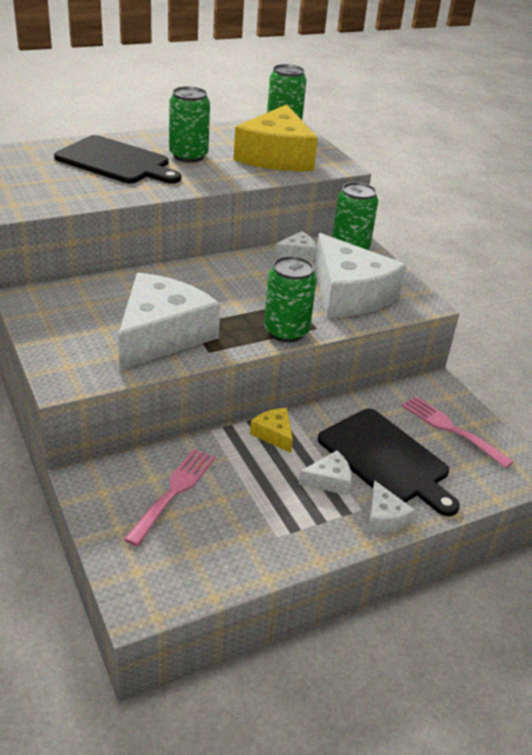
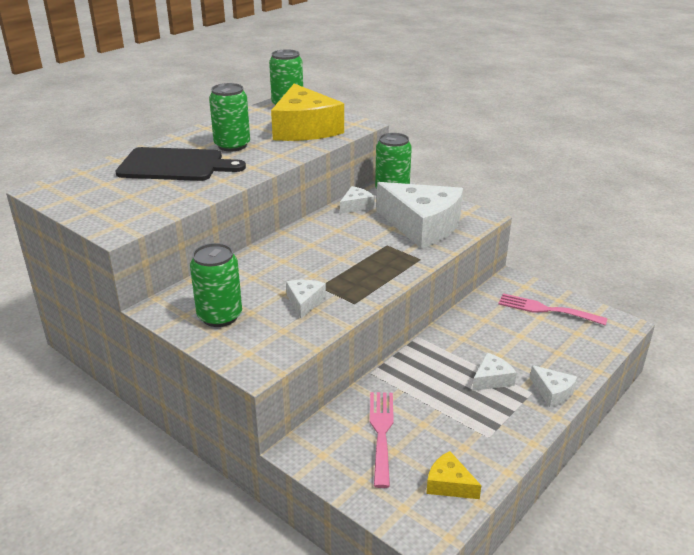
camera: 20 degrees left, 5 degrees down
white cheese [118,273,220,371] -> white cheese [286,280,326,319], size x0.44
yellow cheese [250,408,293,453] -> yellow cheese moved to [426,451,482,499]
green can [264,256,317,342] -> green can moved to [190,243,242,327]
black cutting board [318,409,460,516] -> none

